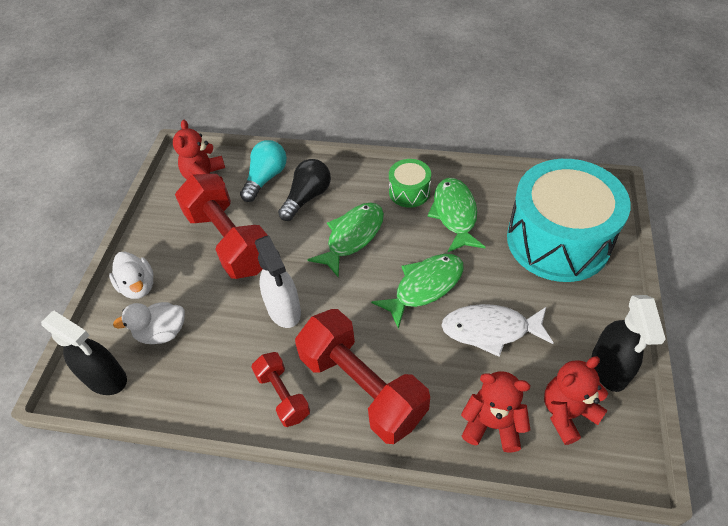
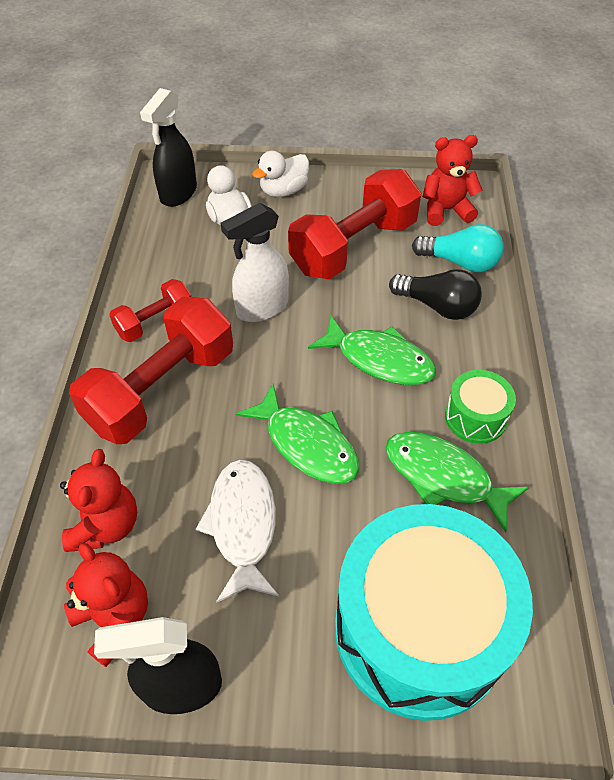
camera: 80 degrees right, 0 degrees up
green fish [427,178,486,253] -> green fish turned 135 degrees counterclockwise [386,432,529,533]

